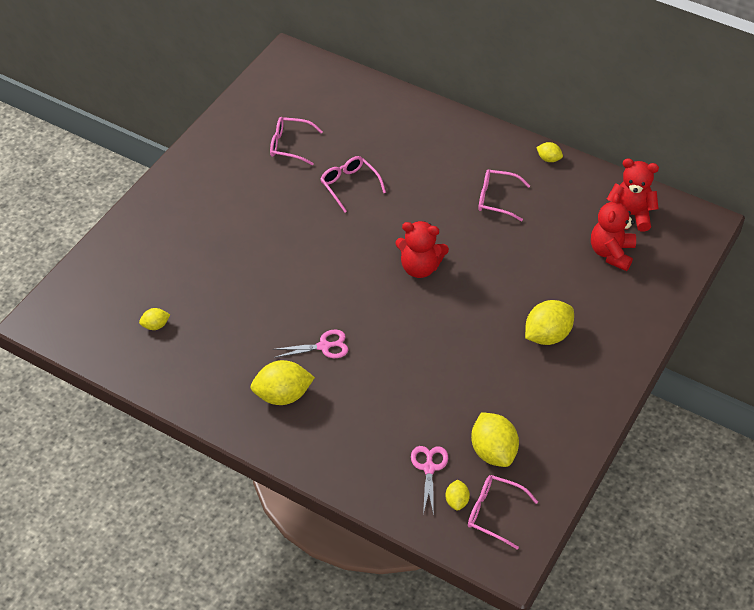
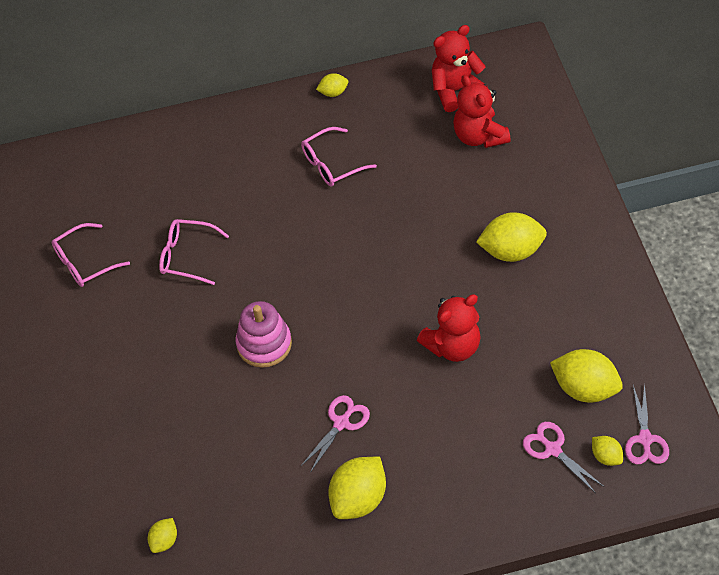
camera: 40 degrees left, 5 degrees up
red teddy bear [395,221,449,278] -> red teddy bear moved to [417,294,481,362]
pink glasses [468,475,538,550] -> pink scissors [625,383,669,464]
yellow lemon [525,300,574,345] -> yellow lemon turned 75 degrees clockwise [476,212,547,262]
none -> pink stacking toy [236,301,292,368]

